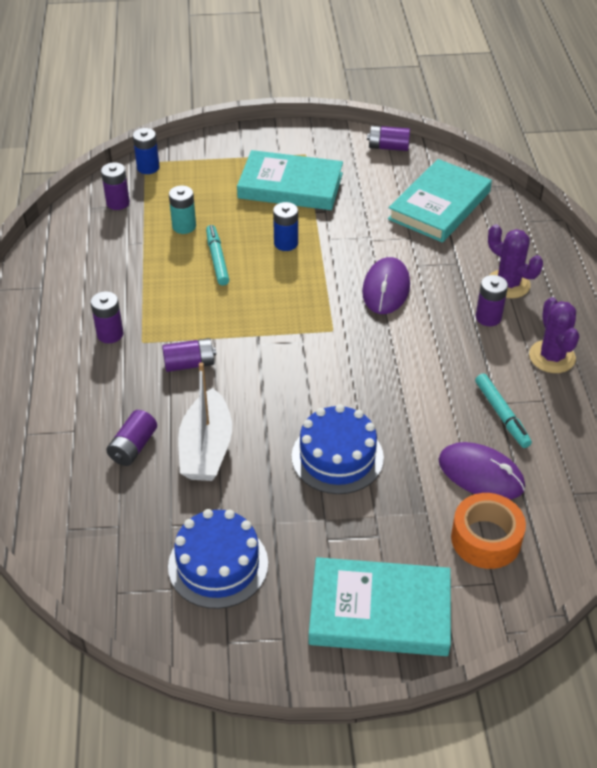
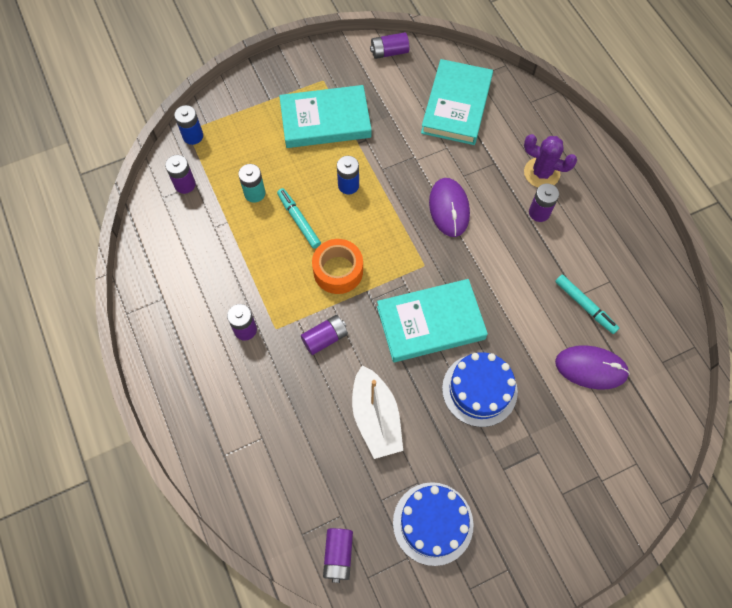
camera: 20 degrees left, 20 degrees up
purple battery [106,410,157,466] -> purple battery moved to [323,528,353,583]
turquoise book [309,557,451,656] -> turquoise book moved to [377,279,488,362]
orange tape [451,493,526,569] -> orange tape moved to [312,239,363,294]
purple cactus [529,297,579,373] -> none

